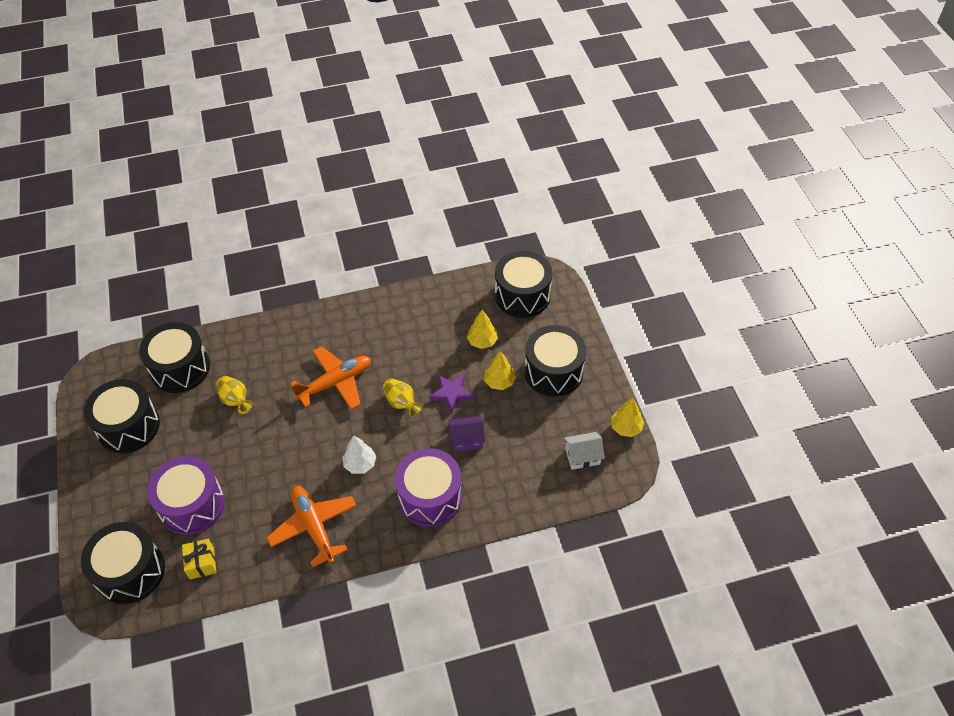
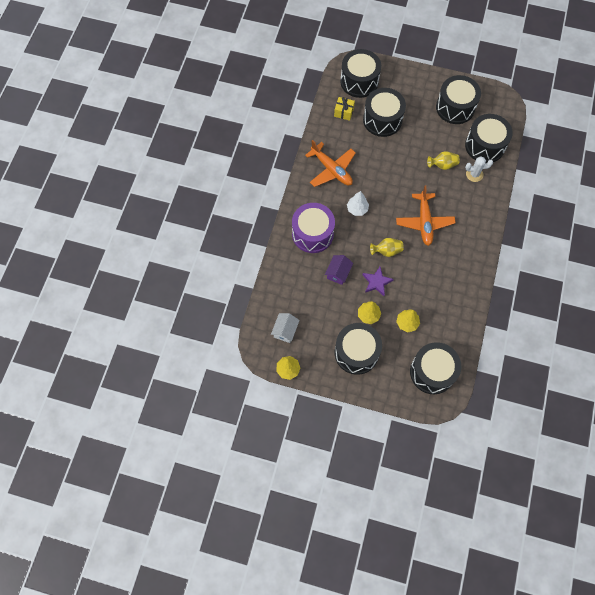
camera: 120 degrees right, 15 degrees up
purple drum [147,456,225,535] -> black drum [363,88,406,137]
orange plane [266,486,357,567] -> orange plane turned 45 degrees clockwise [305,140,356,187]
none -> white cactus [465,156,493,182]

